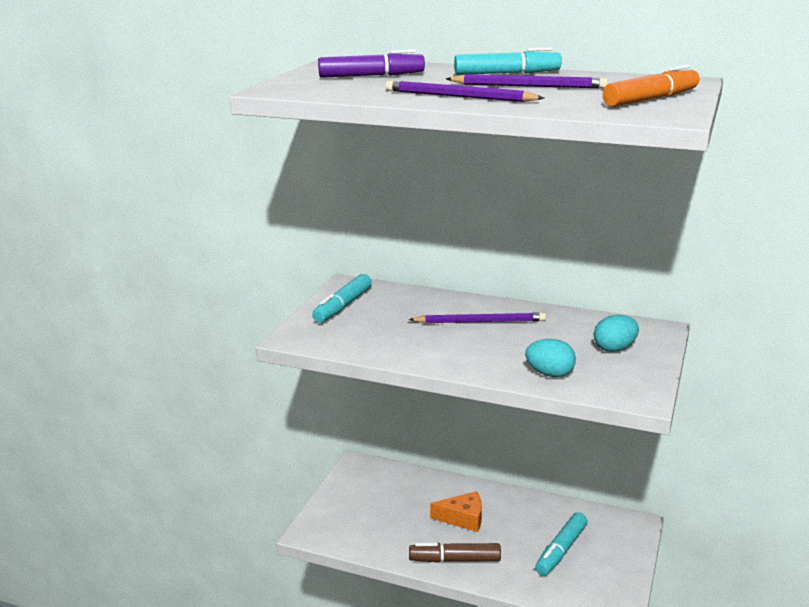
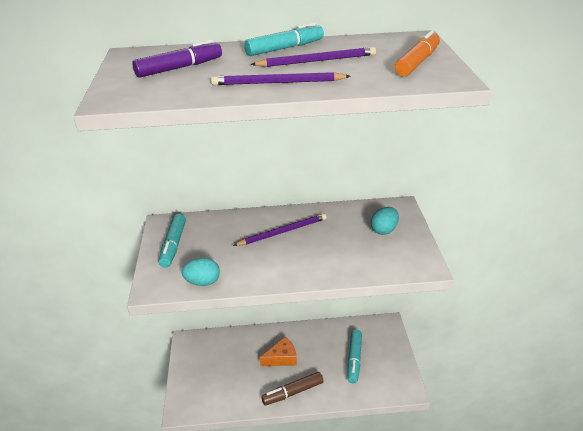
camera: 25 degrees left, 10 degrees up
turquoise egg [525,339,576,377] -> turquoise egg moved to [182,258,220,286]

